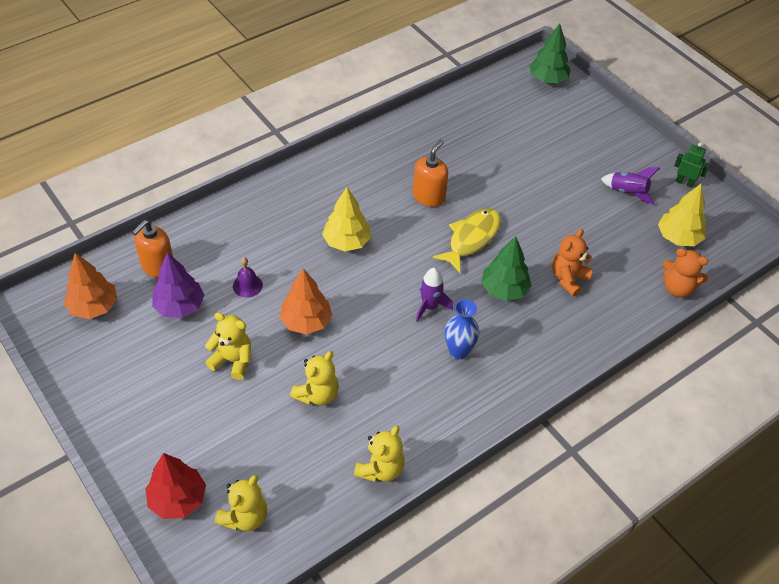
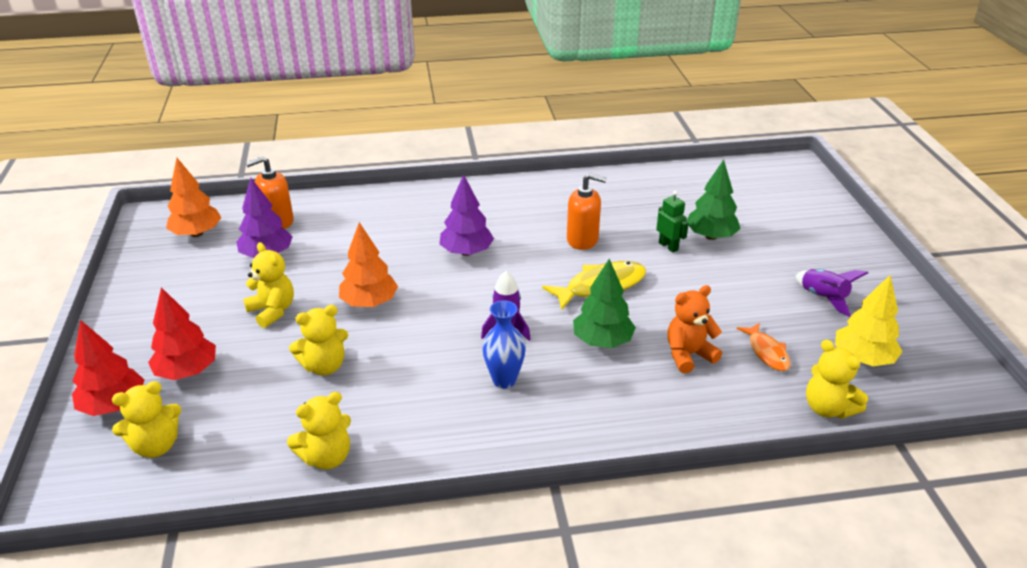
camera: 30 degrees right, 15 degrees down
purple bell [233,257,263,298] -> none
yellow tree [322,187,371,251] -> purple tree [440,174,494,256]
orange soap dispenser [413,140,448,207] -> orange soap dispenser turned 45 degrees clockwise [567,173,607,250]
green tree [529,23,571,83] -> green tree moved to [686,160,741,240]
orange teddy bear [663,248,708,297] -> yellow teddy bear [806,339,868,419]
green robot [674,143,710,188] -> green robot moved to [656,191,689,253]
none -> red tree [148,287,216,380]
none -> orange fish [737,323,791,371]

